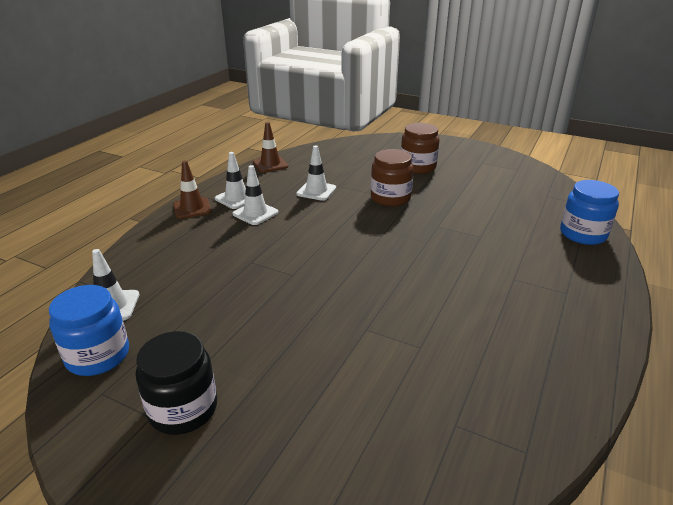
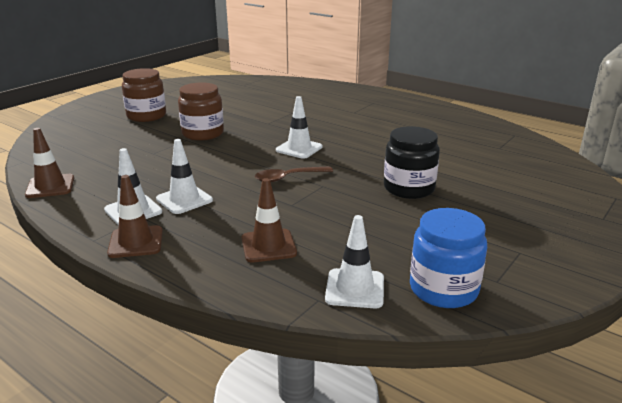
camera: 80 degrees left, 5 degrees down
black jar [136,331,217,435] -> black jar moved to [384,126,440,199]
white traffic cone [296,145,336,201] -> white traffic cone moved to [276,96,322,159]
blue jar [560,180,619,245] -> none
none -> brown traffic cone [241,178,297,262]
none -> brown spoon [255,166,333,182]

